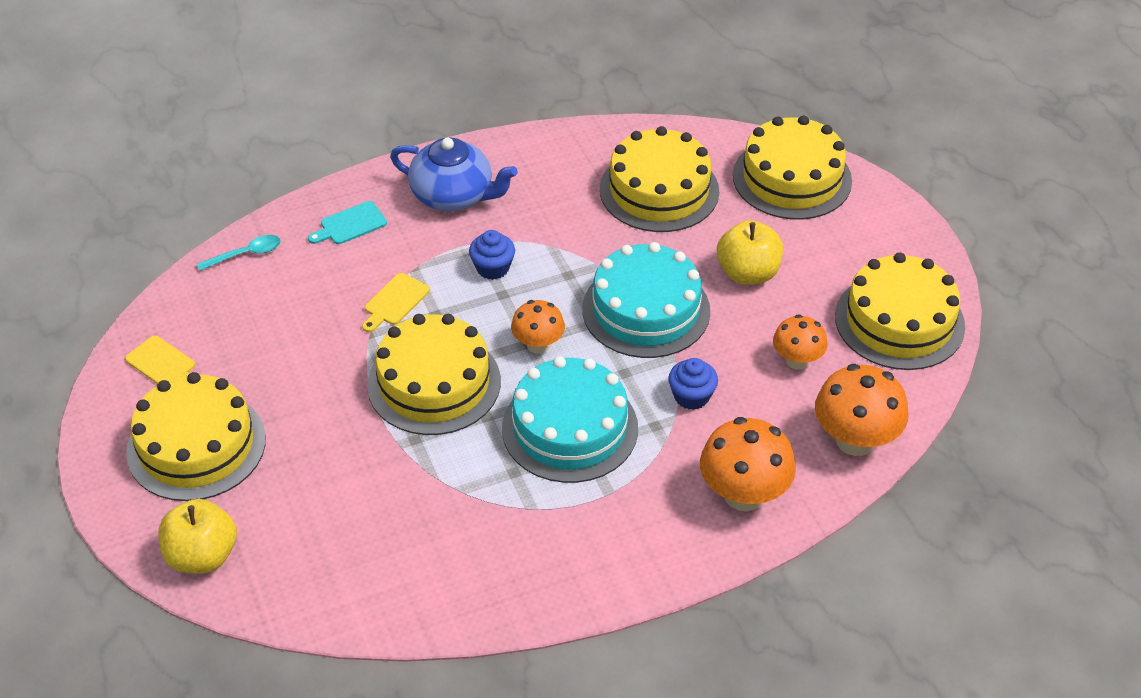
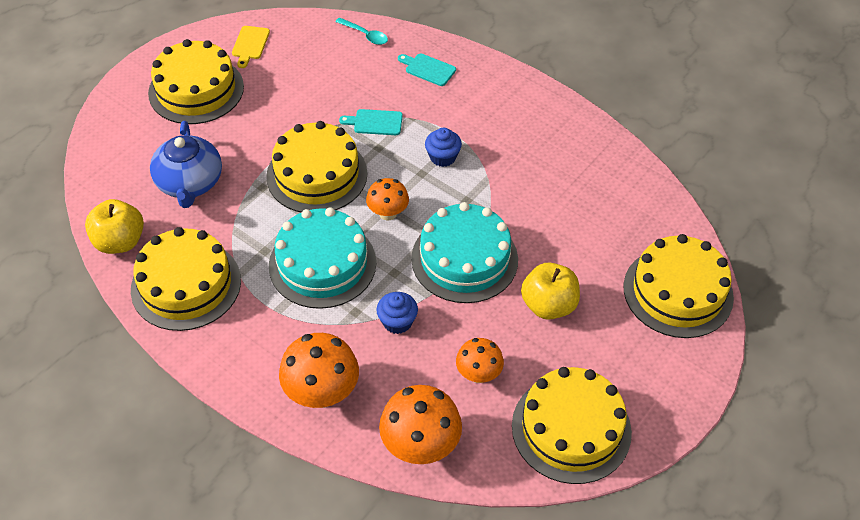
camera: 60 degrees right, 5 degrees up
yellow apple [158,499,237,574] -> yellow apple moved to [85,199,144,254]
yellow cutting board [362,273,430,332] -> turquoise cutting board [339,109,403,135]
blue teapot [390,137,517,211] -> blue teapot moved to [150,121,222,208]
yellow cake [600,126,719,232] -> yellow cake moved to [131,227,241,331]

